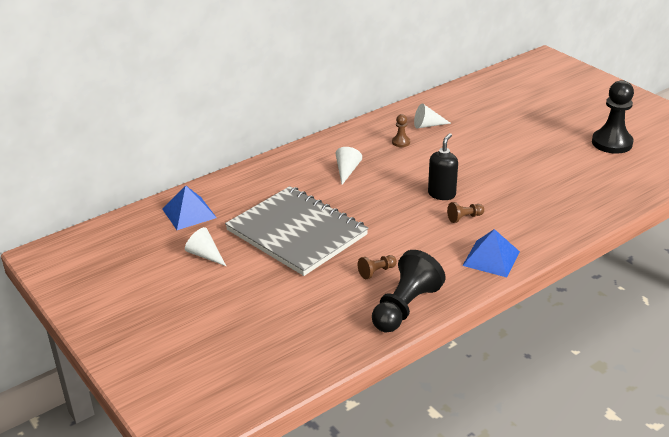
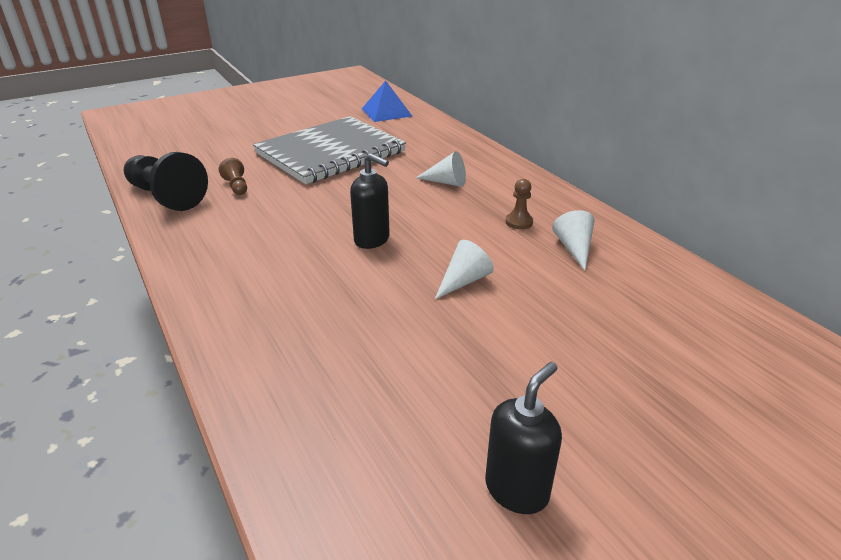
camera: 95 degrees right, 0 degrees up
white cone [185,227,226,266] -> white cone moved to [435,240,494,299]
brown pawn [447,202,484,223] -> none
blue pyramid [462,229,520,277] -> none
black pawn [592,80,634,154] -> black soap dispenser [485,362,562,514]

